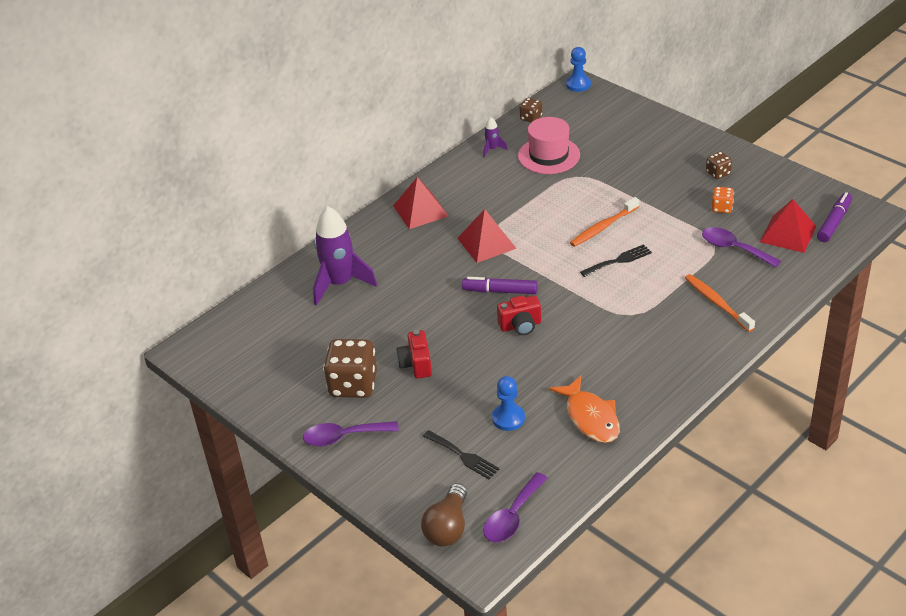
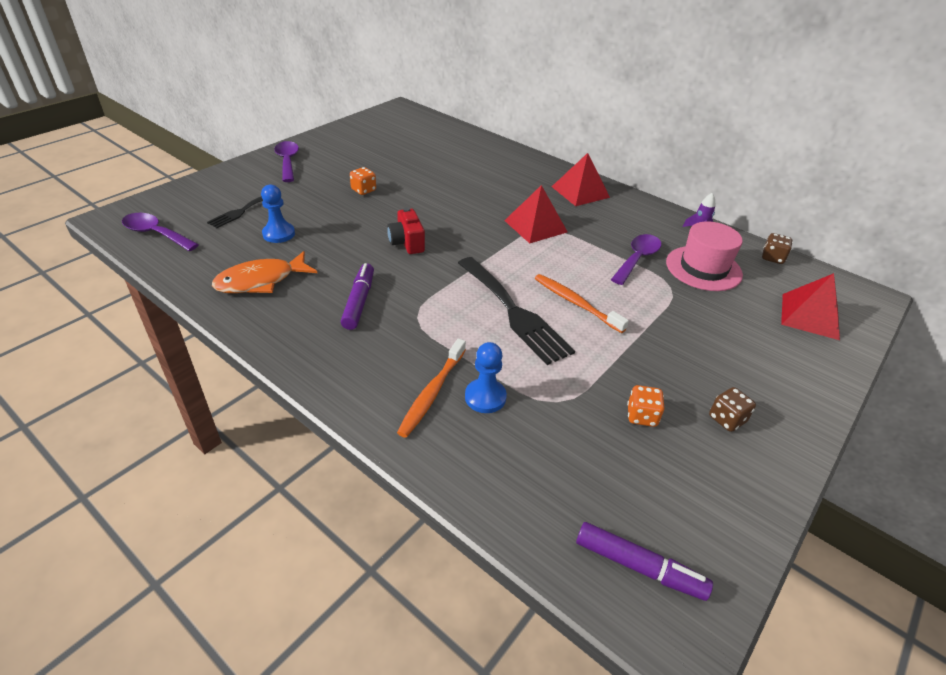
camera: 80 degrees right, 0 degrees up
purple rocket [313,206,377,306] -> none
brown dice [323,339,377,398] -> none
red camera [396,330,432,379] -> orange dice [350,167,376,195]
brown light bulb [421,483,467,546] -> none
purple marker [462,277,538,294] -> purple marker moved to [341,263,374,330]
blue pawn [566,47,591,92] -> blue pawn moved to [465,342,507,413]
black fork [580,244,652,277] -> black fork [458,257,575,365], size x1.84
orange toothbrush [685,274,755,332] -> orange toothbrush turned 150 degrees clockwise [397,338,466,438]
purple spoon [702,227,781,268] -> purple spoon moved to [611,234,661,285]
red pyramid [760,199,816,253] -> red pyramid moved to [781,273,840,340]

